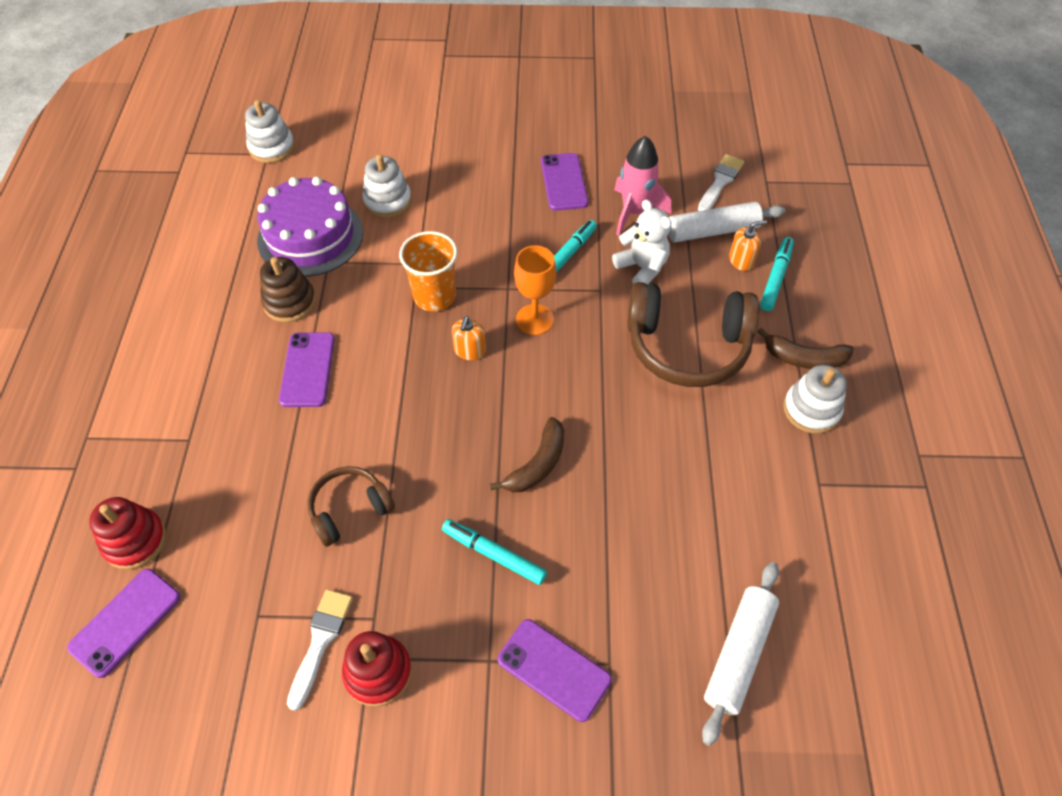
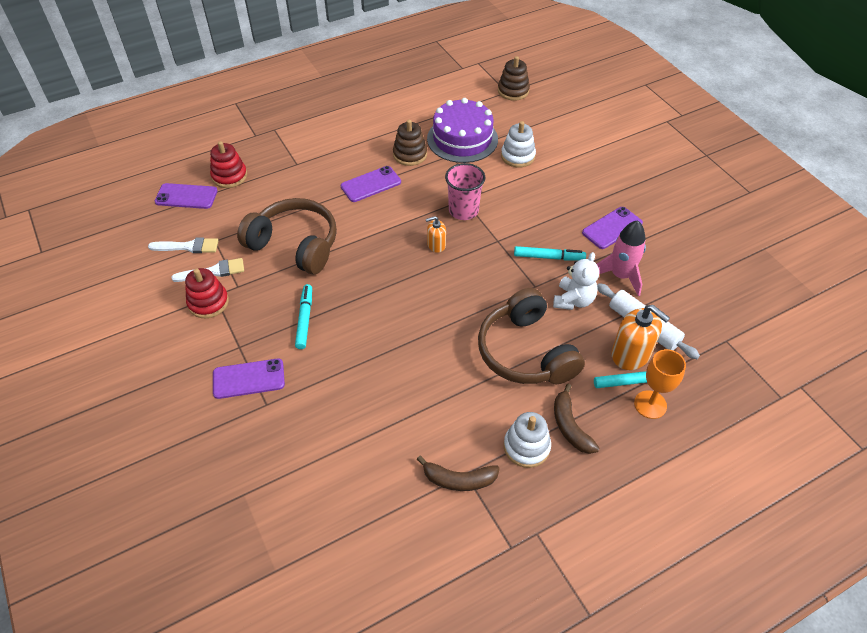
camera: 60 degrees right, 5 degrees down
white stacking toy [245,100,295,163] -> brown stacking toy [498,56,530,101]
brown headphones [308,466,395,547] -> brown headphones [237,198,337,274], size x1.79
orange cup [399,231,457,311] -> pink cup [445,163,485,220]
brown banana [490,417,565,492] -> brown banana moved to [417,456,500,491]
purple phone [498,619,612,722] -> purple phone turned 75 degrees clockwise [213,359,285,399]
orange goblet [514,245,556,335] -> orange goblet moved to [634,349,686,419]
white brush [698,154,744,211] -> white brush moved to [148,237,219,253]
white rolling pin [702,562,779,746] -> none
orange soap dispenser [729,220,767,271] -> orange soap dispenser [611,305,670,370], size x1.79

